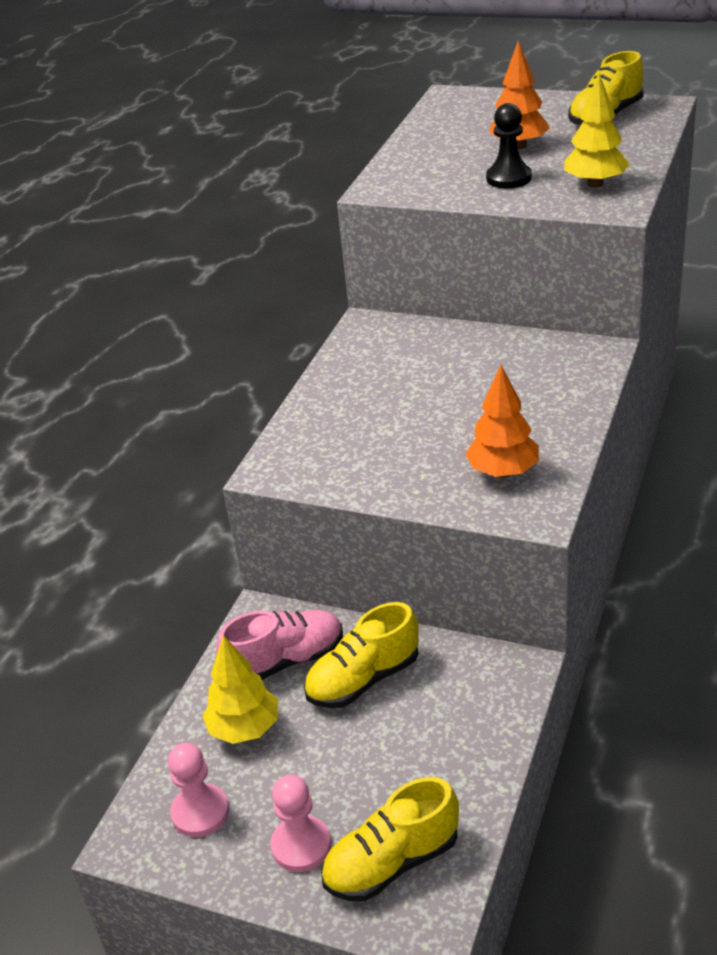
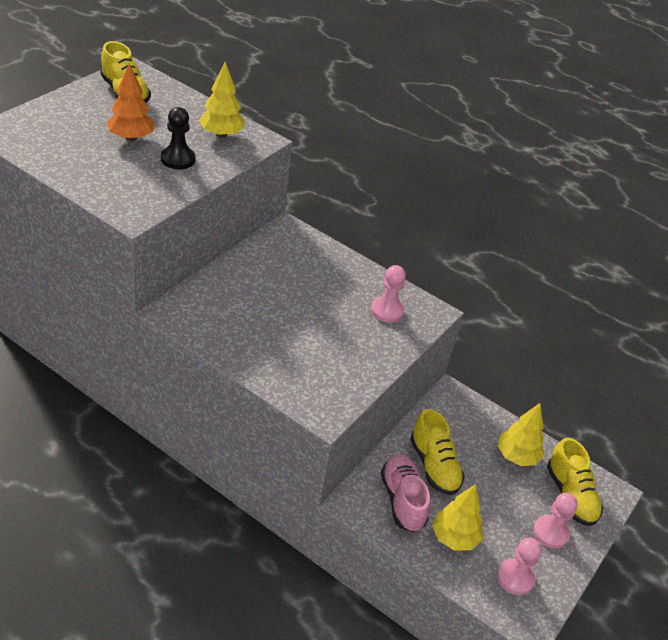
camera: 85 degrees left, 5 degrees up
orange tree [465,365,539,478] -> pink pawn [371,265,406,323]
none -> yellow tree [498,403,544,466]

